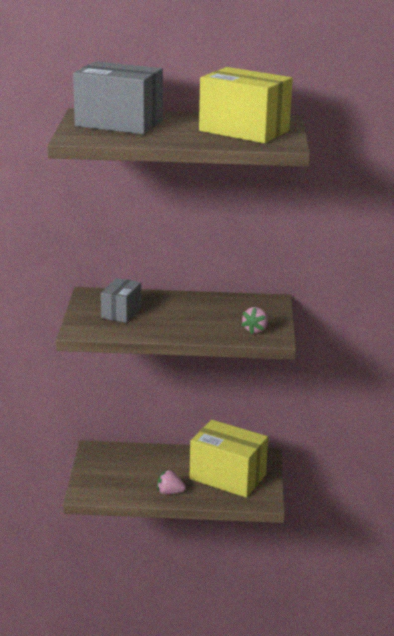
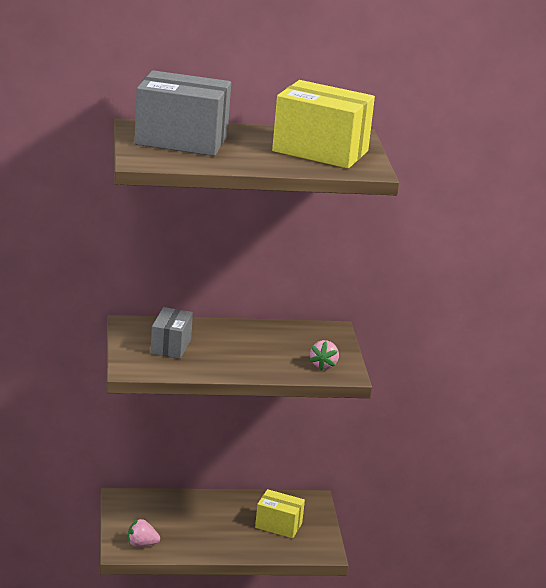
camera: 10 degrees left, 0 degrees up
pink strawberry [157,469,186,494] -> pink strawberry moved to [128,518,160,547]
yellow box [190,420,268,498] -> yellow box [255,489,305,538], size x0.56

